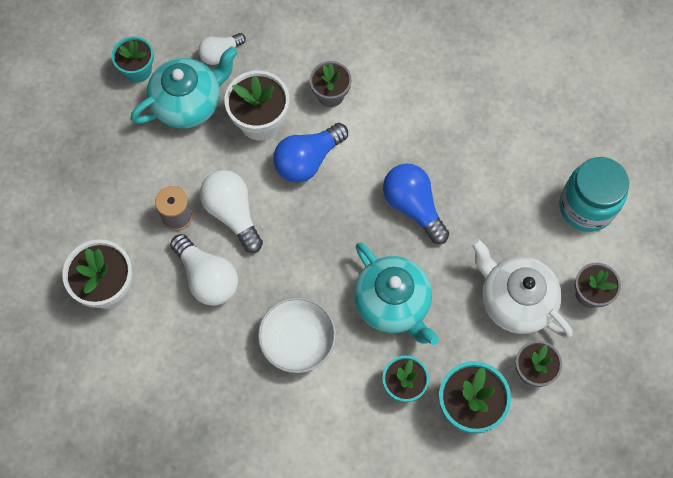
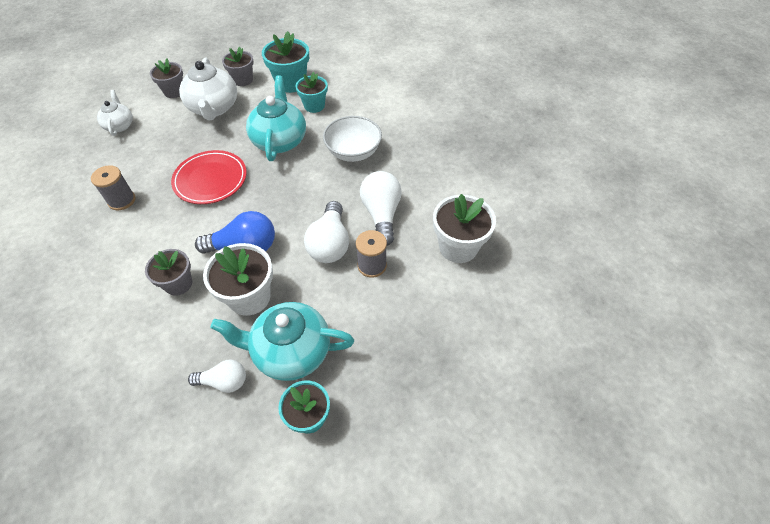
camera: 145 degrees left, 15 degrees down
blue light bulb [383,163,449,244] -> red plate [171,150,247,204]
turquoise jar [559,157,629,232] -> white teapot [97,90,133,136]
none -> grey spool [91,165,135,210]

